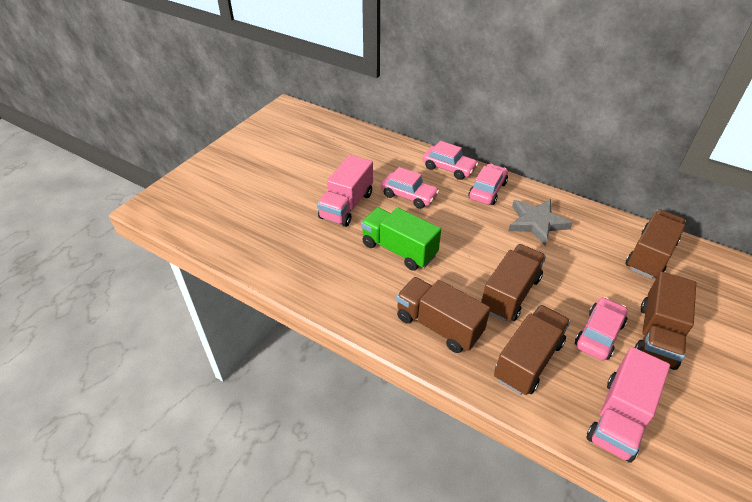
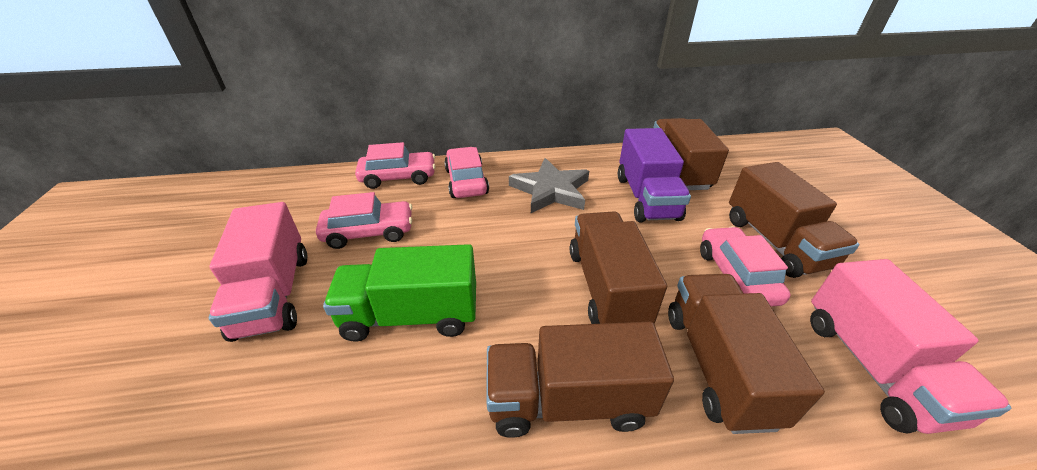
camera: 40 degrees left, 5 degrees down
none -> purple truck [618,128,691,222]

